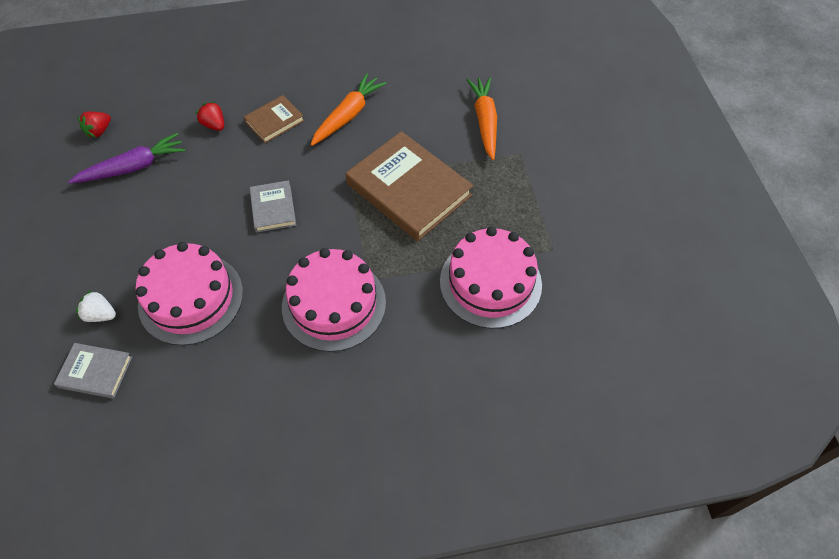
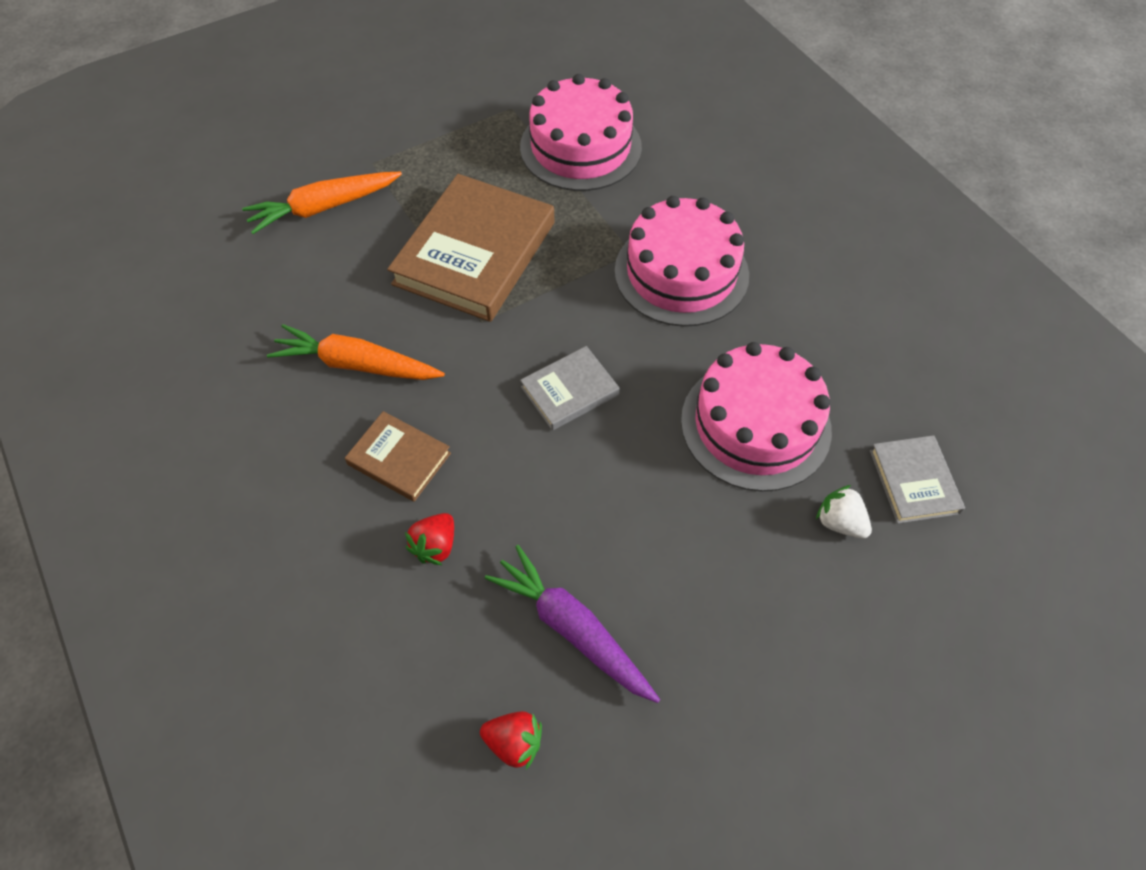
camera: 110 degrees left, 0 degrees up
white strawberry [76,290,116,322] -> white strawberry turned 135 degrees clockwise [816,485,872,538]

